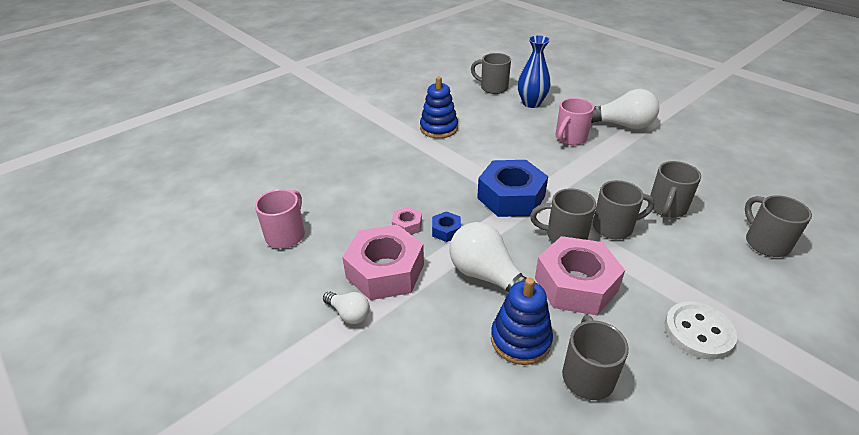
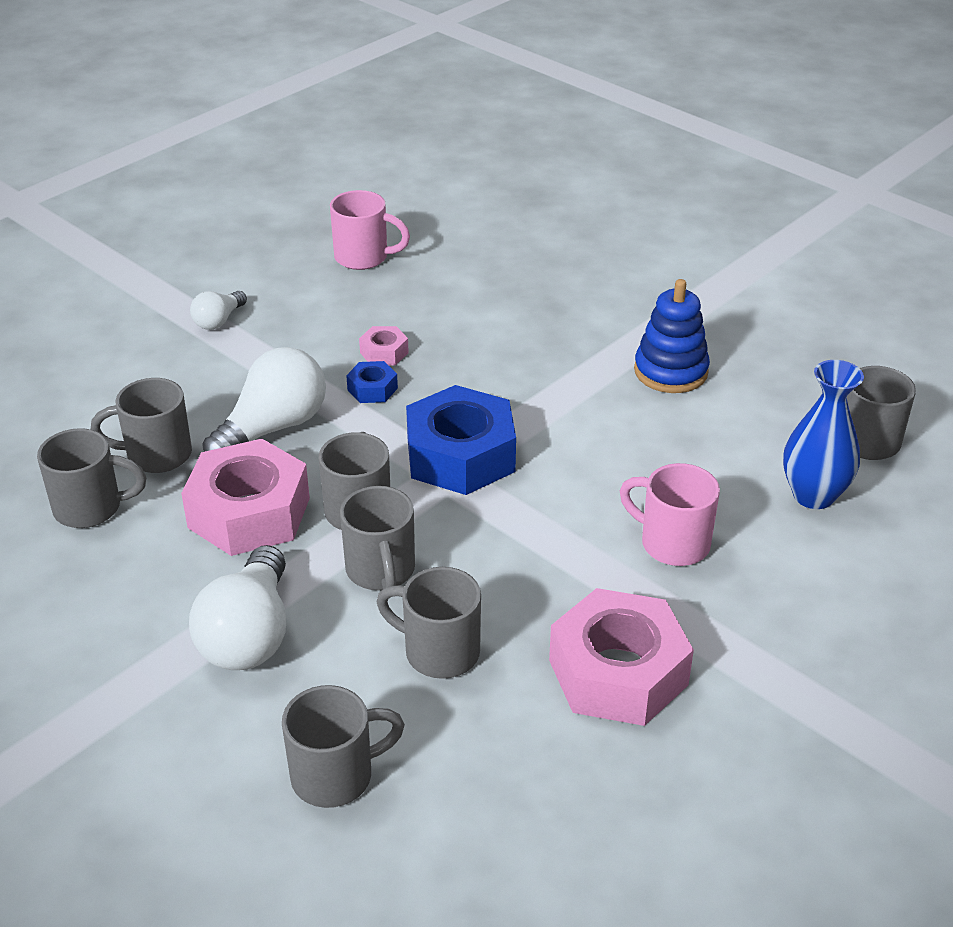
camera: 85 degrees right, 0 degrees up
pink nut [342,225,424,300] -> pink nut moved to [549,588,694,726]
blue stacking toy [491,277,553,365] -> grey mug [91,378,192,473]
white light bulb [591,89,659,129] -> white light bulb moved to [189,545,286,670]
white button [665,301,737,360] -> none

